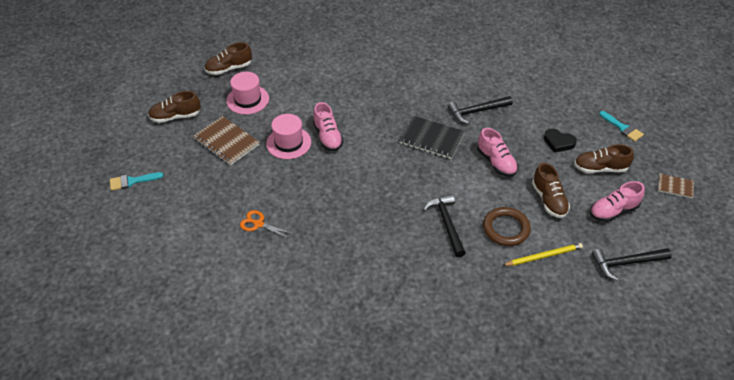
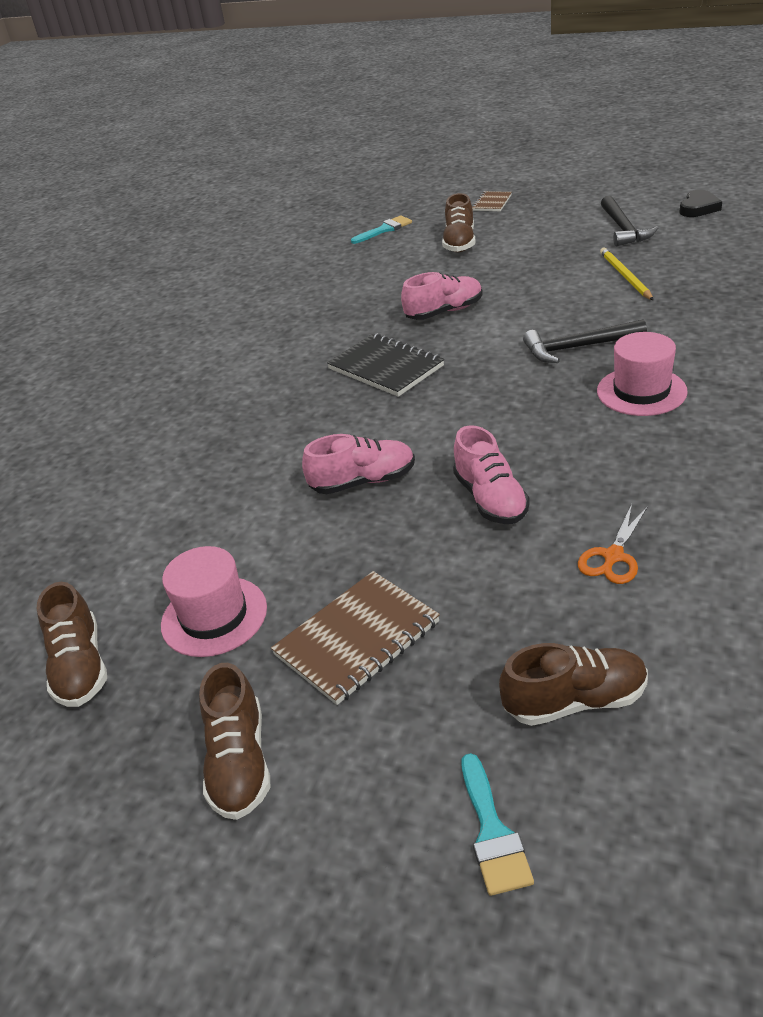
camera: 80 degrees left, 10 degrees down
pink hat [266,114,311,159] -> pink hat moved to [597,332,688,416]
black notebook [399,116,465,159] -> black notebook turned 75 degrees counterclockwise [327,333,444,397]
black hammer [448,96,513,124] -> none
brown ring [483,207,531,246] -> none
brown shoe [532,163,570,218] -> brown shoe moved to [499,643,648,726]
black heart [544,129,577,153] -> black heart moved to [679,190,722,217]
pink shoe [590,181,645,222] -> pink shoe moved to [453,425,530,524]

